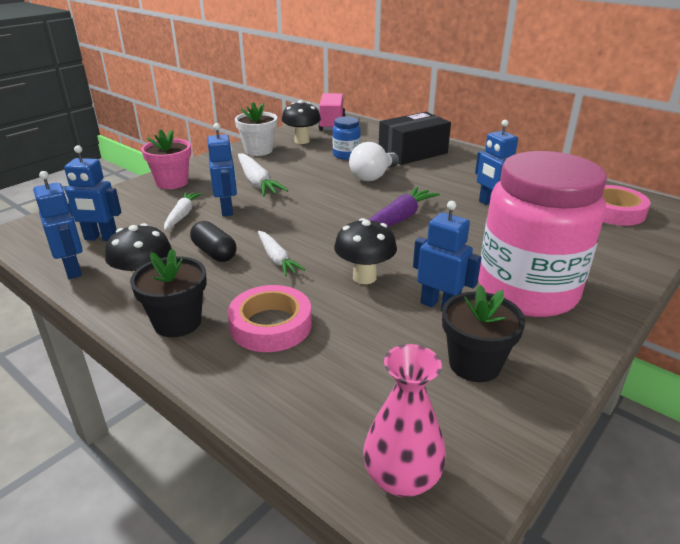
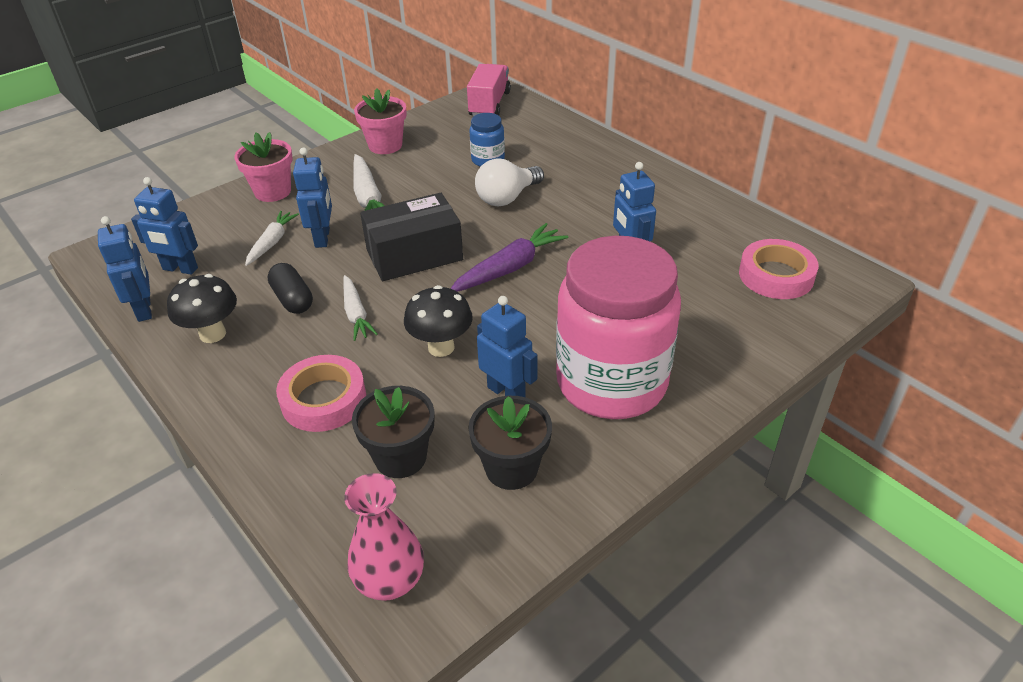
camera: 10 degrees right, 10 degrees up
black flower pot [130,248,207,337] -> black flower pot moved to [352,386,434,478]
white flower pot [235,102,277,156] -> pink flower pot [354,88,407,154]
black mushroom [282,100,321,144] -> none
black box [379,112,451,165] -> black box moved to [360,193,463,281]

